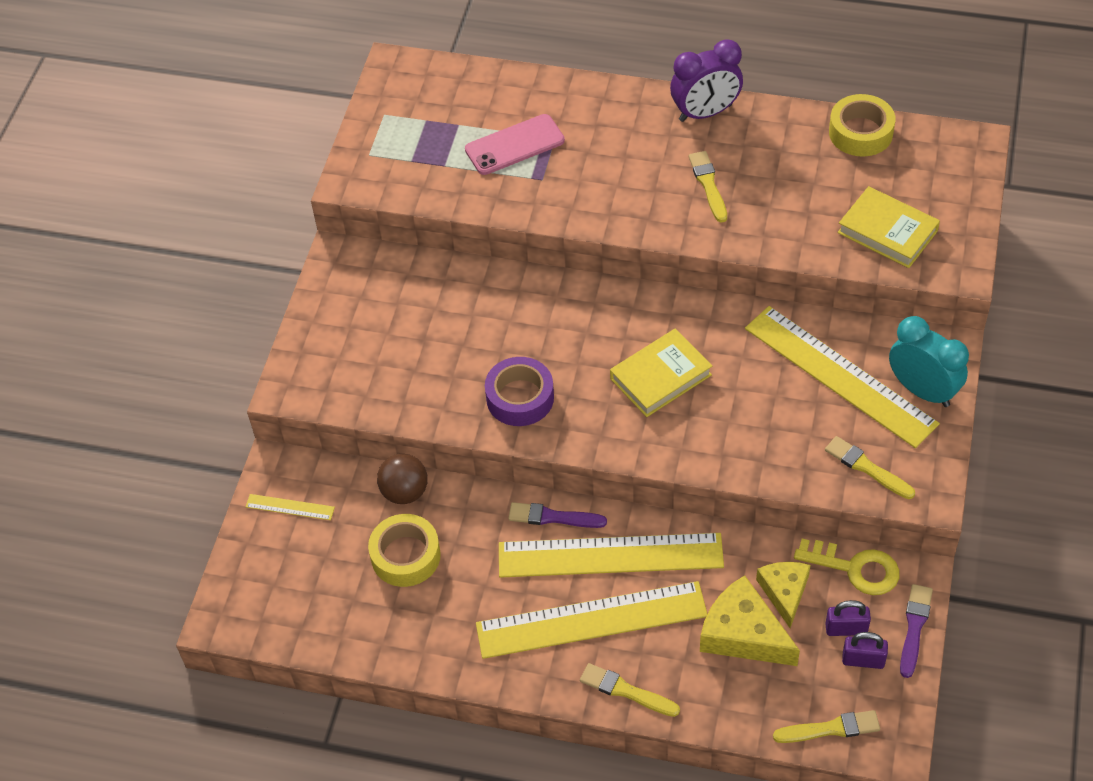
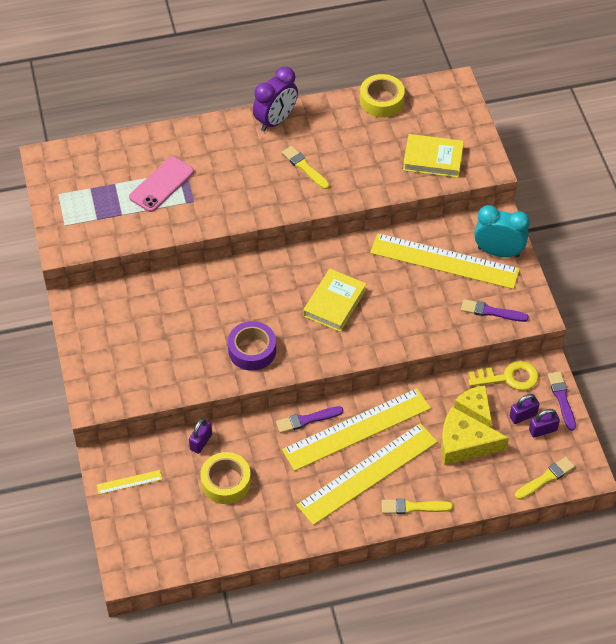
camera: 30 degrees left, 0 degrees up
brown ball [377,454,428,504] -> purple padlock [189,418,212,454]
yellow brush [825,436,915,499] -> purple brush [461,299,529,322]

